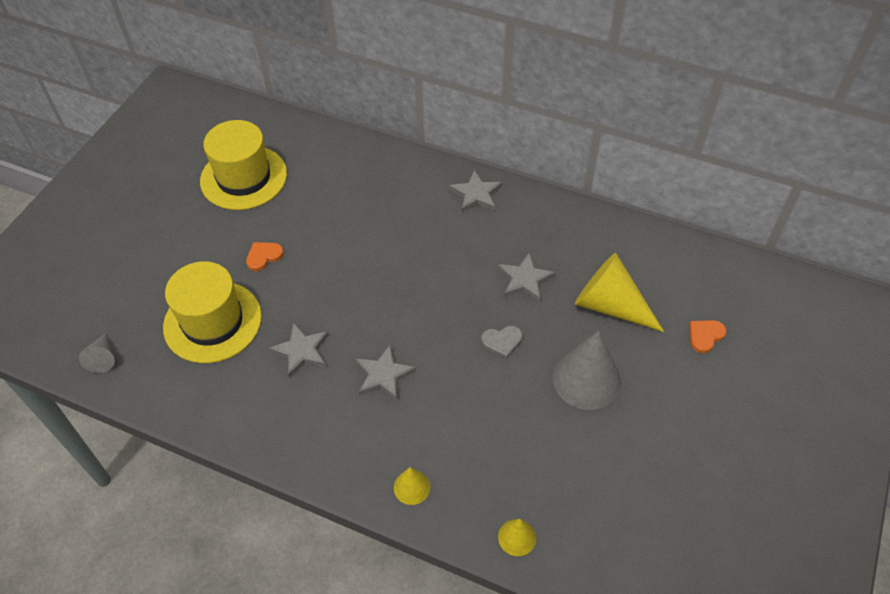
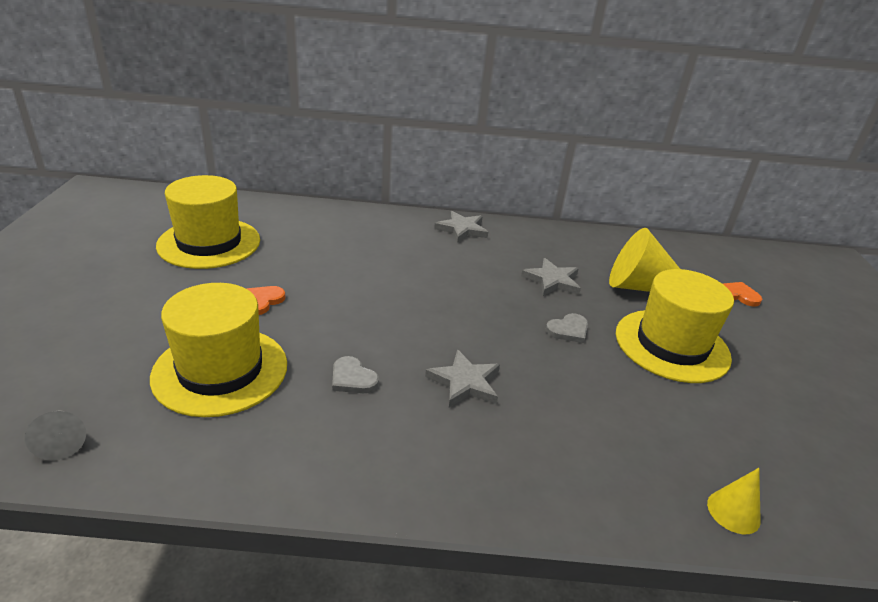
camera: 25 degrees left, 20 degrees down
grey star [269,322,329,378] -> grey heart [332,356,379,393]
yellow cone [394,467,430,505] -> none
grey cone [553,330,621,410] -> yellow hat [616,269,734,383]
orange heart [689,320,726,353] -> orange heart turned 90 degrees clockwise [723,282,762,306]

